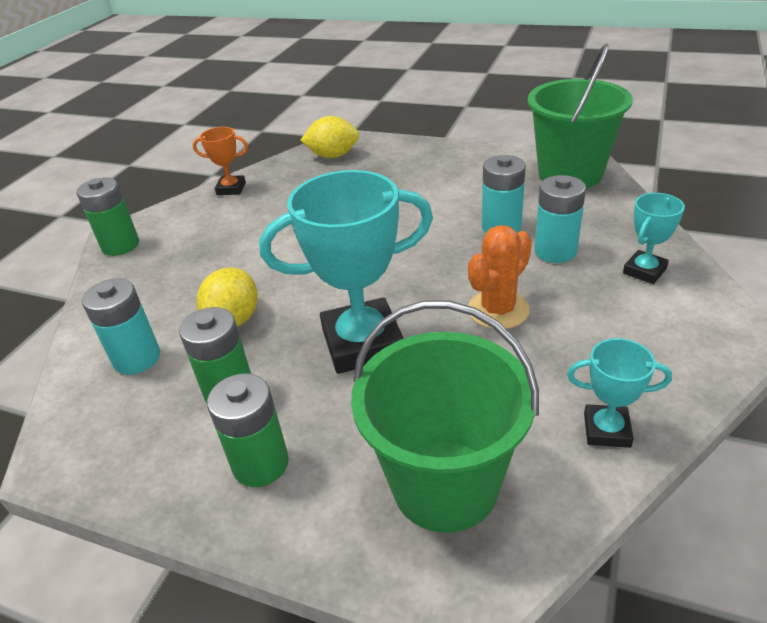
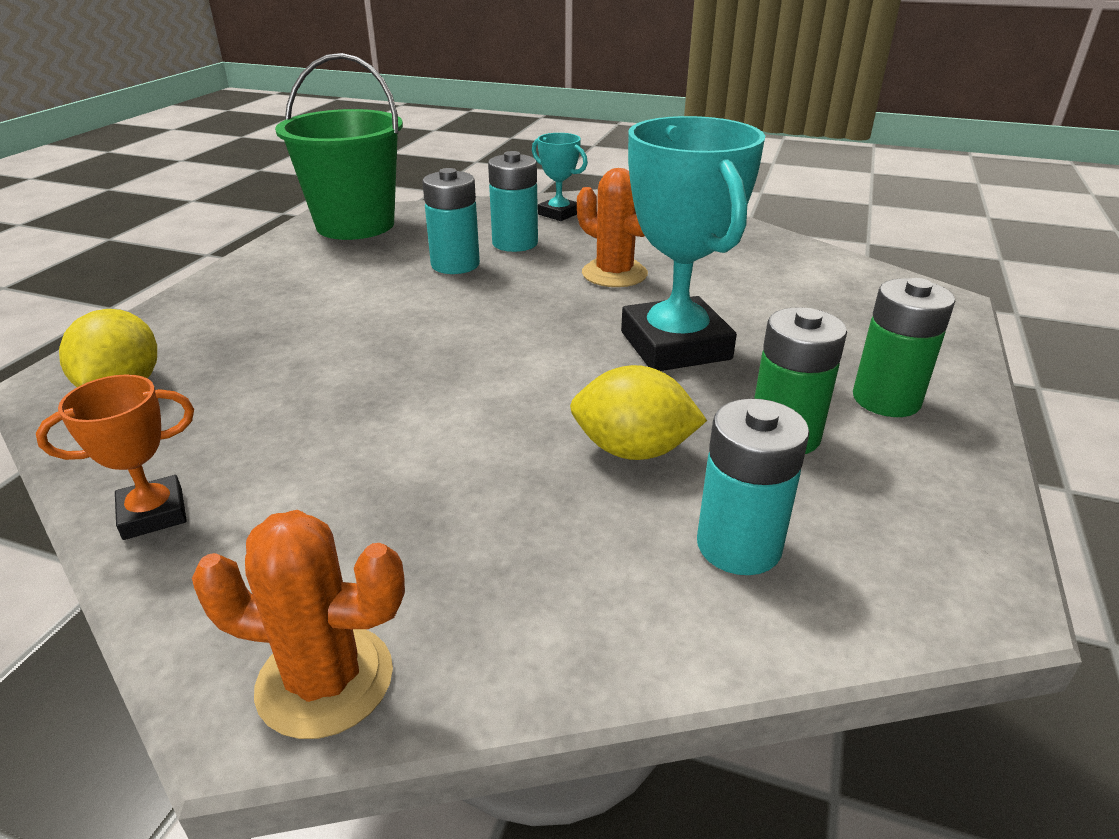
camera: 95 degrees left, 5 degrees down
green battery [76,177,139,256] -> orange cactus [192,510,405,739]
orange trophy [193,127,248,195] -> orange trophy turned 60 degrees clockwise [36,374,194,540]
green bucket [351,300,539,533] -> none
turquoise trophy [567,338,672,448] -> none

